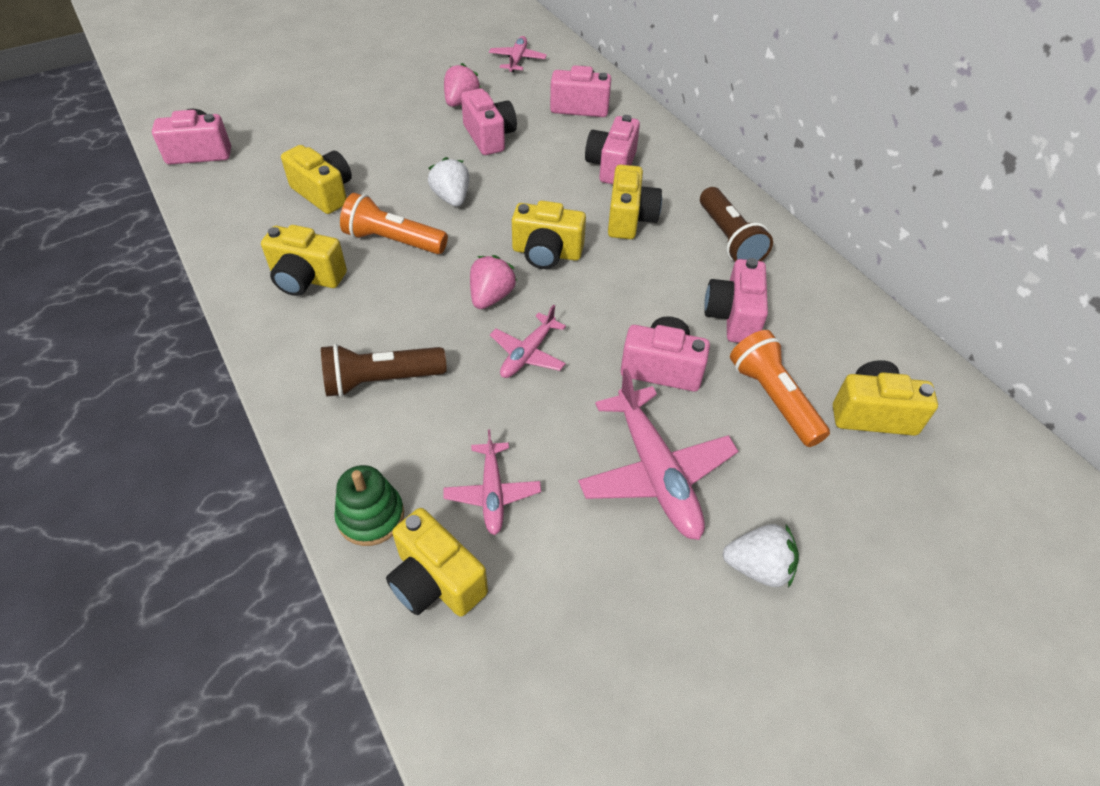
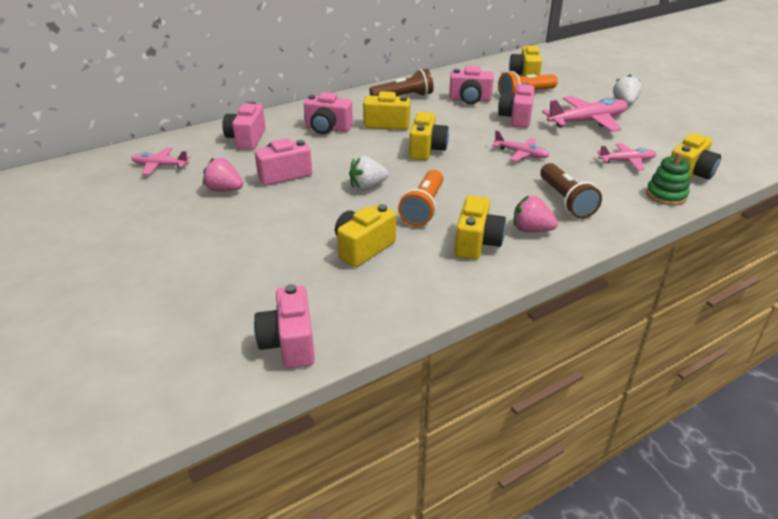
camera: 90 degrees left, 15 degrees down
pink strawberry [470,255,517,309] -> pink strawberry moved to [513,195,558,232]

